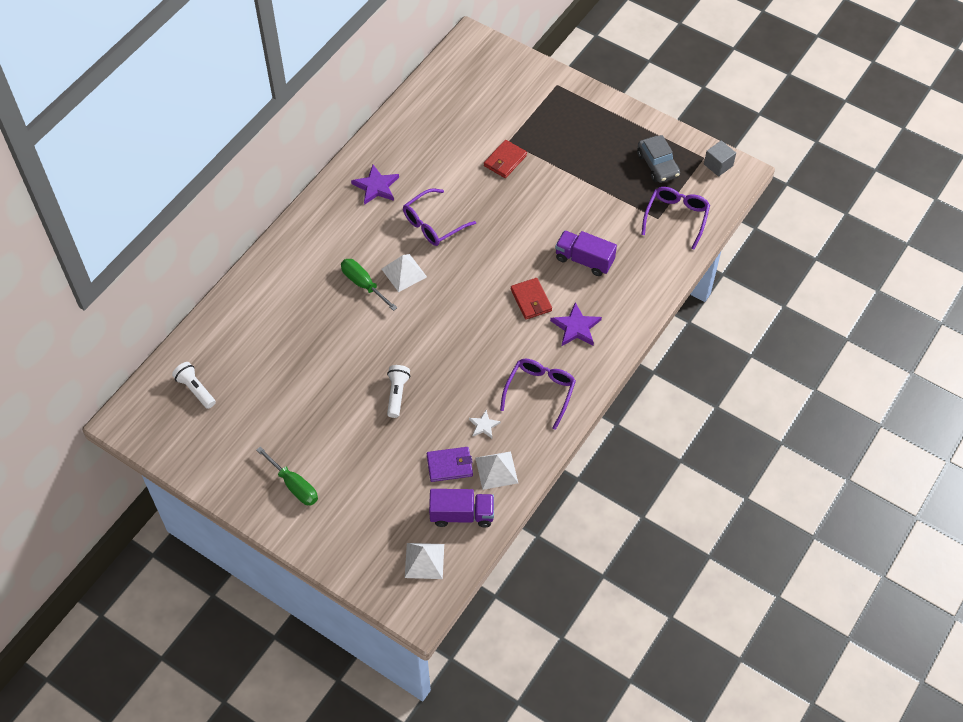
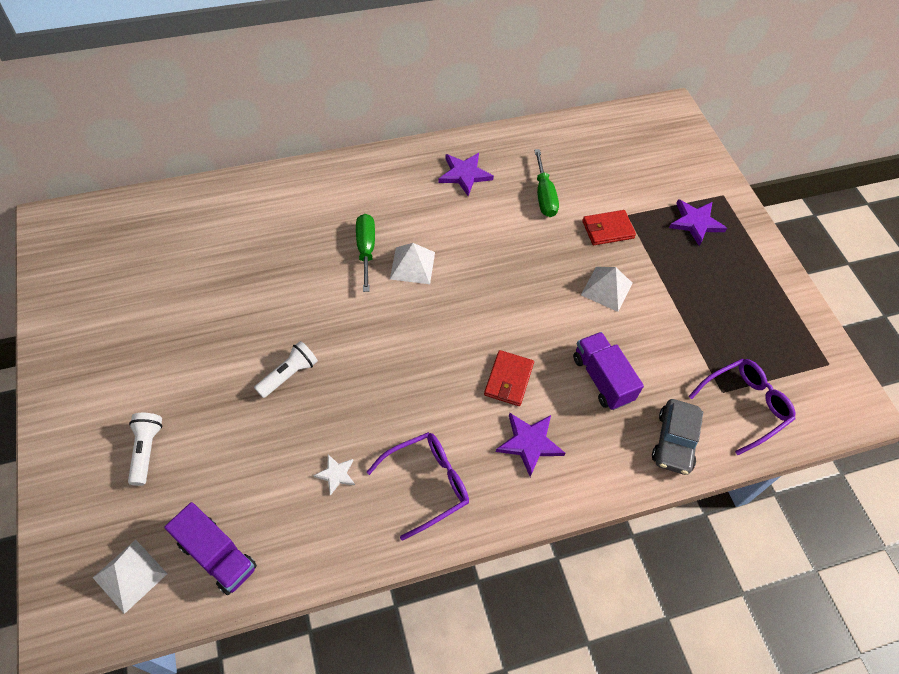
camera: 35 degrees right, 0 degrees up
white flashlight [172,362,216,409] -> white flashlight moved to [128,413,162,486]
green screwdriver [257,446,318,506] -> green screwdriver moved to [534,149,559,217]
purple glasses [403,189,476,246] -> none
purple wallet [427,447,473,482] -> none
white pyramid [475,451,518,490] -> white pyramid moved to [581,267,633,312]
grey car [637,135,680,183] -> grey car moved to [652,399,703,475]
grey cube [704,140,736,177] -> none
none -> purple star [669,199,727,246]

